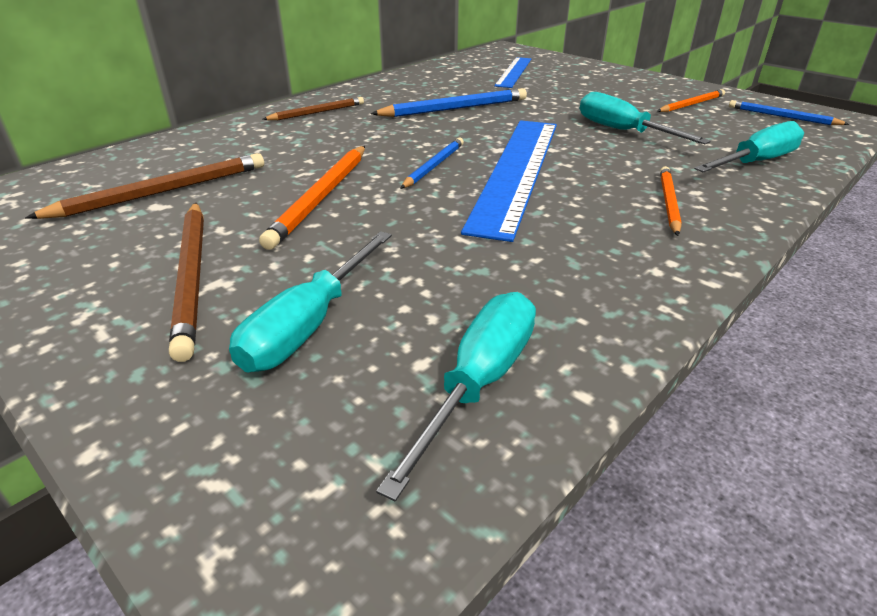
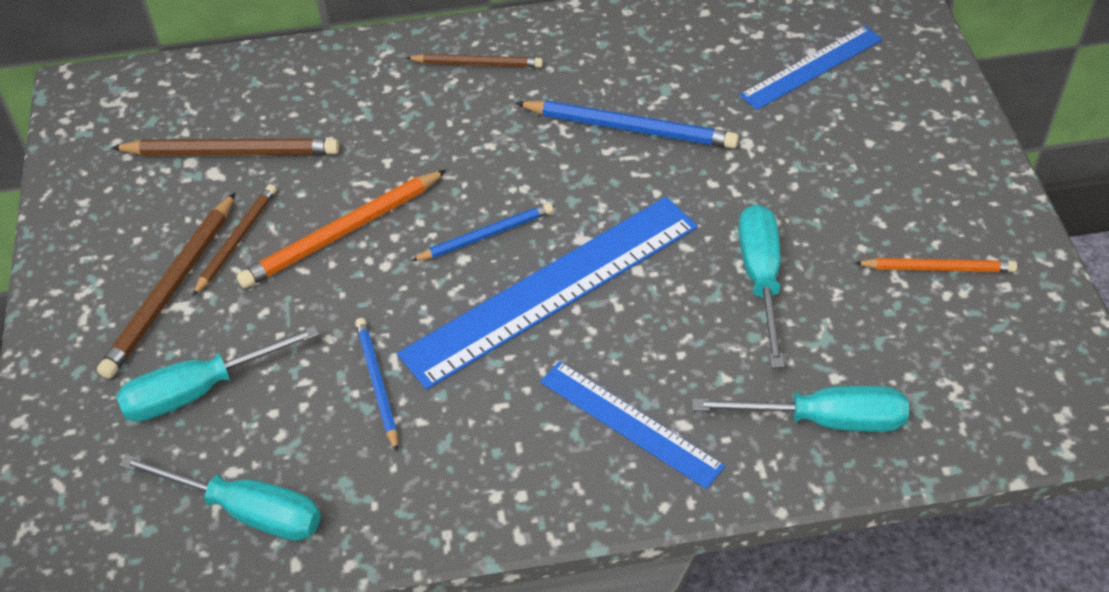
camera: 40 degrees right, 15 degrees up
turquoise screwdriver [376,292,536,501] -> turquoise screwdriver turned 45 degrees clockwise [119,454,321,541]
orange pencil [660,166,682,236] -> blue ruler [540,361,725,489]
blue pencil [729,100,850,125] -> blue pencil moved to [355,318,398,452]
none -> brown pencil [193,184,276,296]

